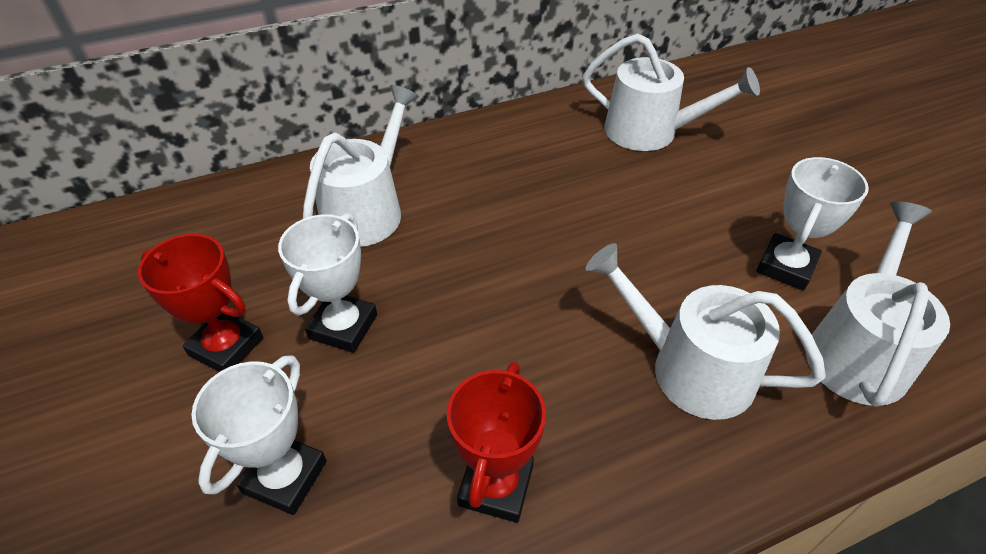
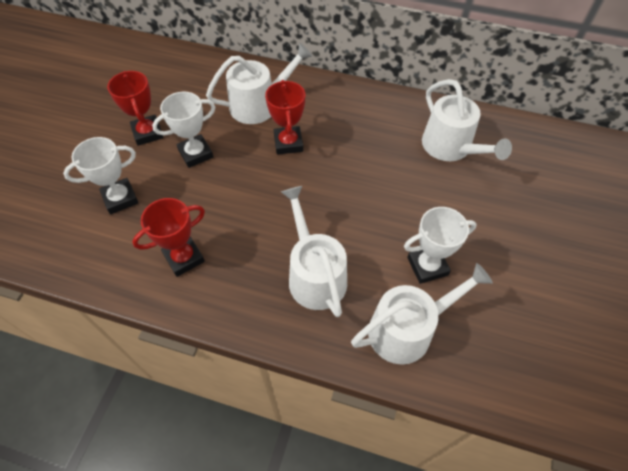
camera: 40 degrees right, 10 degrees up
none -> red trophy [265,80,305,155]

